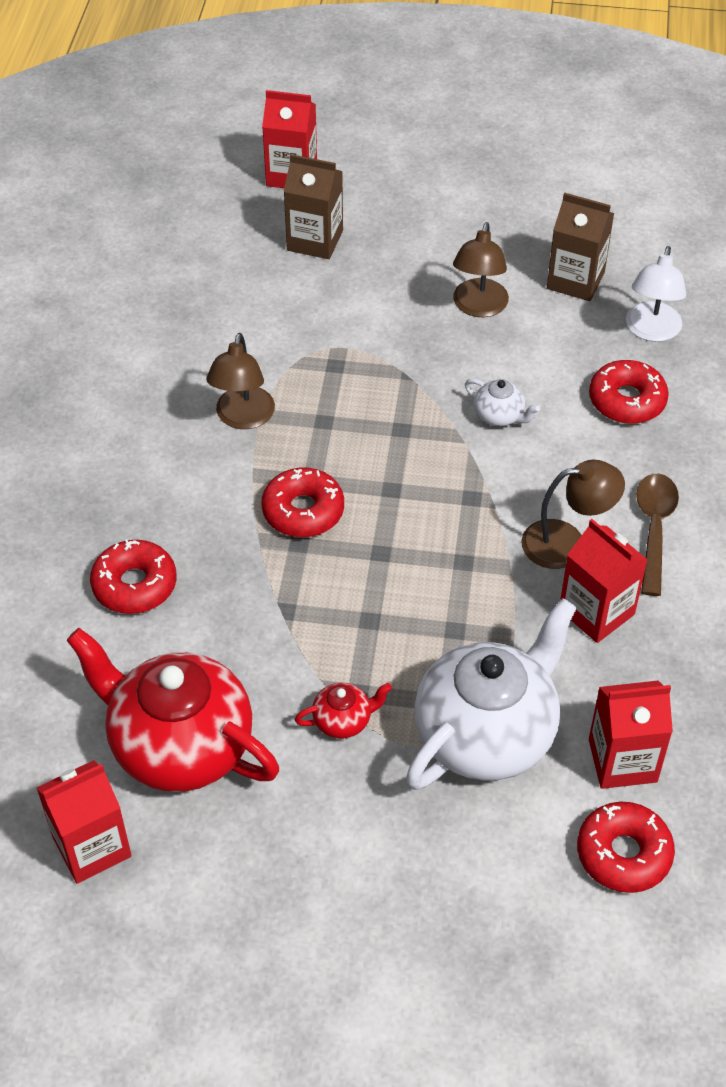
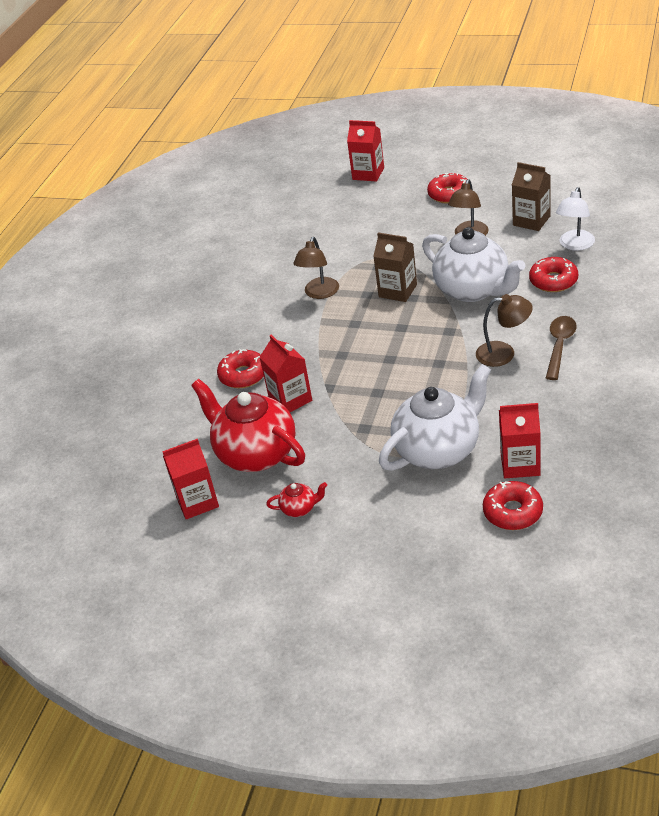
camera: 15 degrees right, 10 degrees down
red donut [262,468,344,537] -> red donut moved to [427,173,467,204]
brown carton [284,154,343,259] -> brown carton moved to [373,233,417,302]
red teapot [295,683,392,739] -> red teapot moved to [266,482,327,517]
white teapot [465,379,540,426] -> white teapot [422,227,526,302], size x2.42
red carton [560,519,648,643] -> red carton moved to [259,335,312,412]

